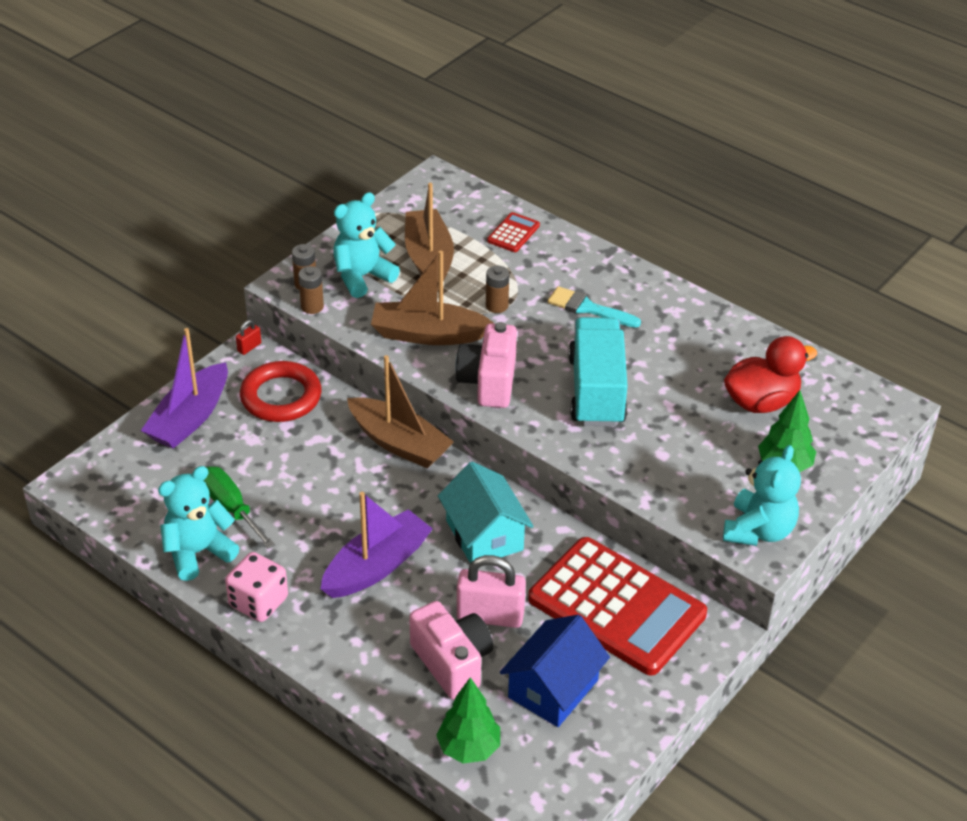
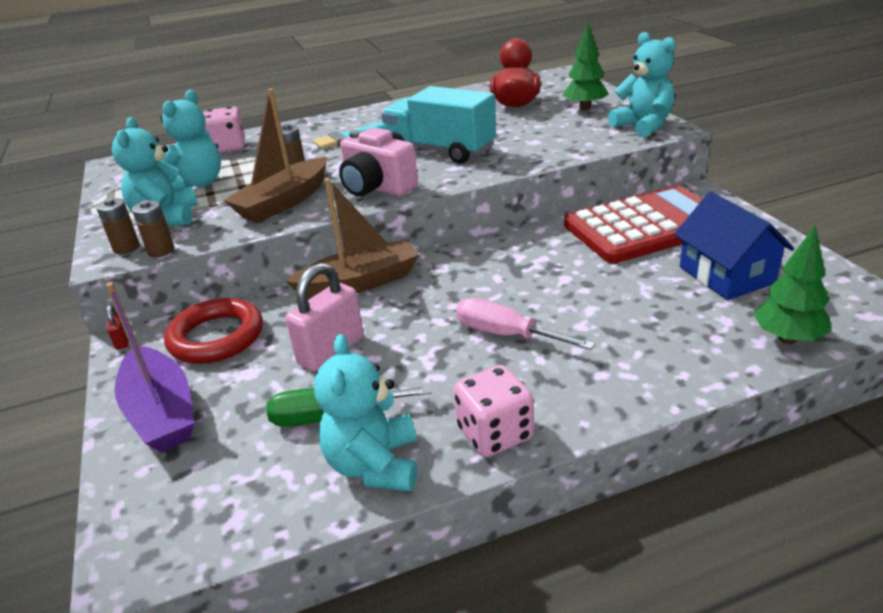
camera: 55 degrees left, 10 degrees down
purple boat [321,492,433,598] -> pink screwdriver [456,298,595,350]
brown boat [405,183,454,291] -> turquoise teddy bear [160,90,221,190]
pink camera [409,601,493,700] -> none
turquoise house [438,462,534,563] -> none
pink padlock [457,555,526,628] -> pink padlock moved to [285,263,364,371]
red calculator [487,212,540,252] -> pink dice [203,106,245,153]

